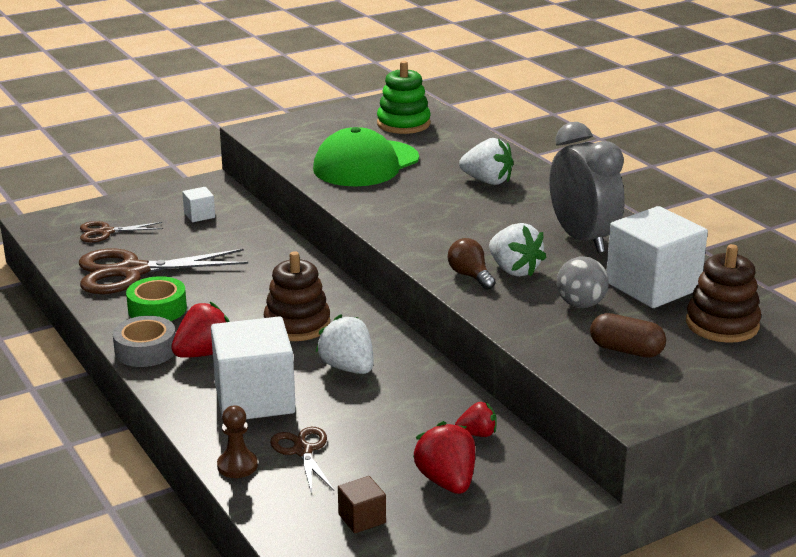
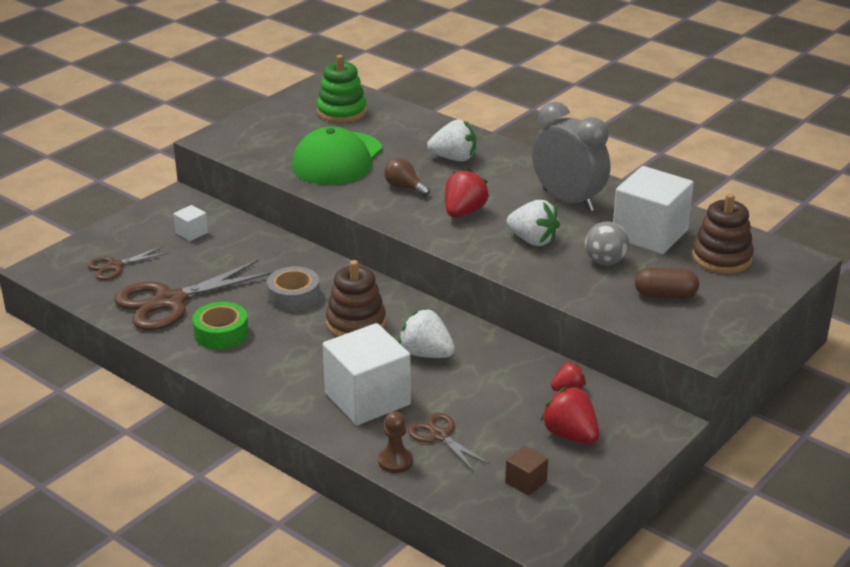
camera: 20 degrees left, 5 degrees up
grey tape [113,316,176,367] -> grey tape moved to [267,266,320,312]
red strawberry [171,302,229,358] -> red strawberry moved to [445,168,489,217]
brown light bulb [448,238,496,290] -> brown light bulb moved to [384,158,430,197]

